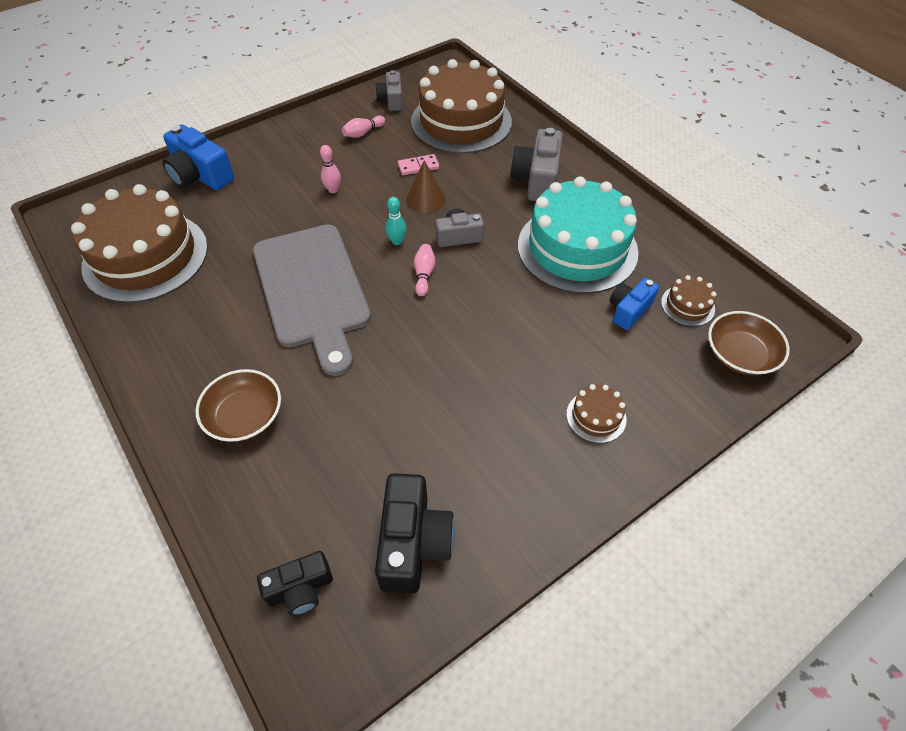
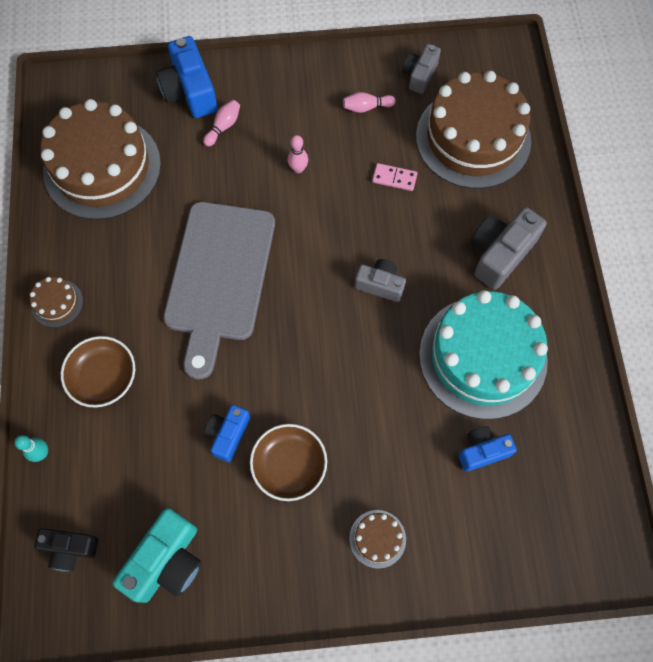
camera: 30 degrees right, 15 degrees up
black camera [375,473,455,593] -> turquoise camera [113,508,202,603]
turquoise bowling pin [385,197,407,245] -> turquoise bowling pin moved to [14,435,48,462]
brown cone [406,160,445,213] -> none
pink bowling pin [414,244,436,296] -> pink bowling pin moved to [203,100,240,147]
brown cake [661,275,717,326] -> brown cake moved to [30,277,83,328]
brown bowl [708,311,790,375] -> brown bowl moved to [250,424,327,501]
none -> blue camera [204,405,250,462]

